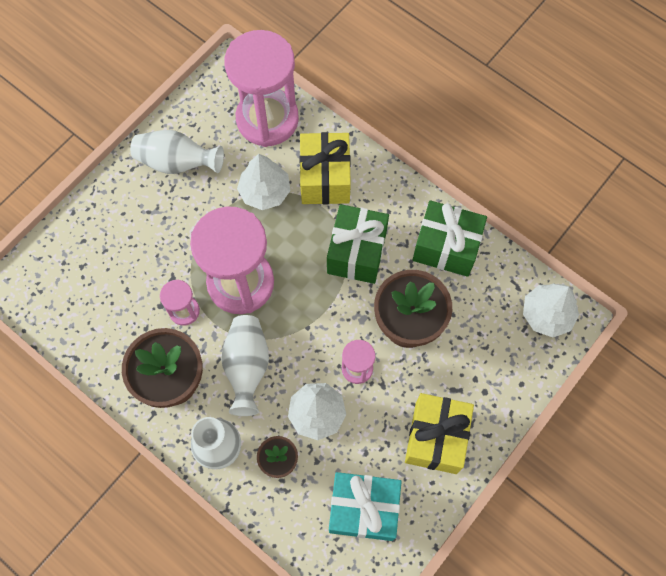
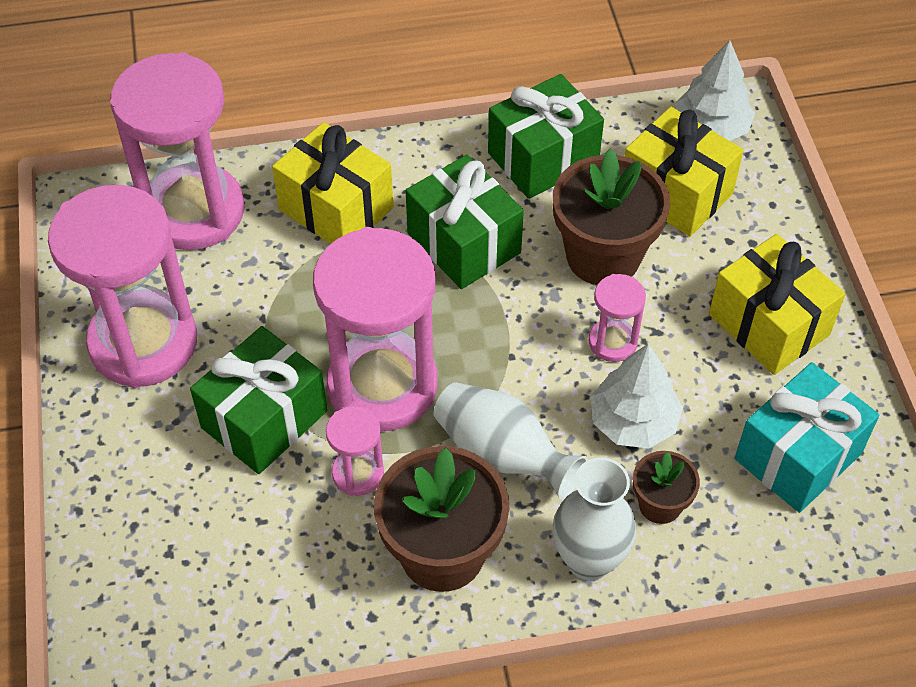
camera: 50 degrees left, 15 degrees down
white vase [130,130,224,174] -> pink hourglass [48,185,197,388]
white tree [237,154,290,210] -> none
none -> green gift [190,326,327,474]
none -> yellow gift [625,107,744,237]

